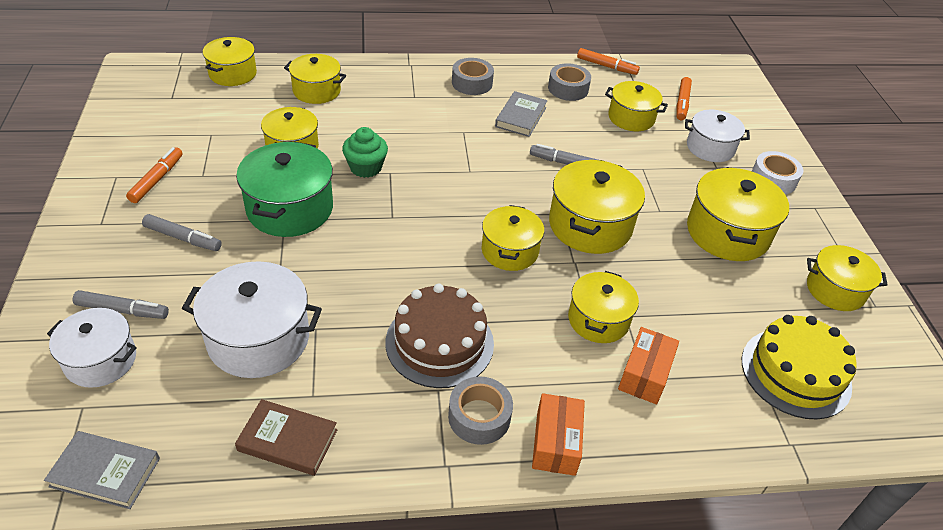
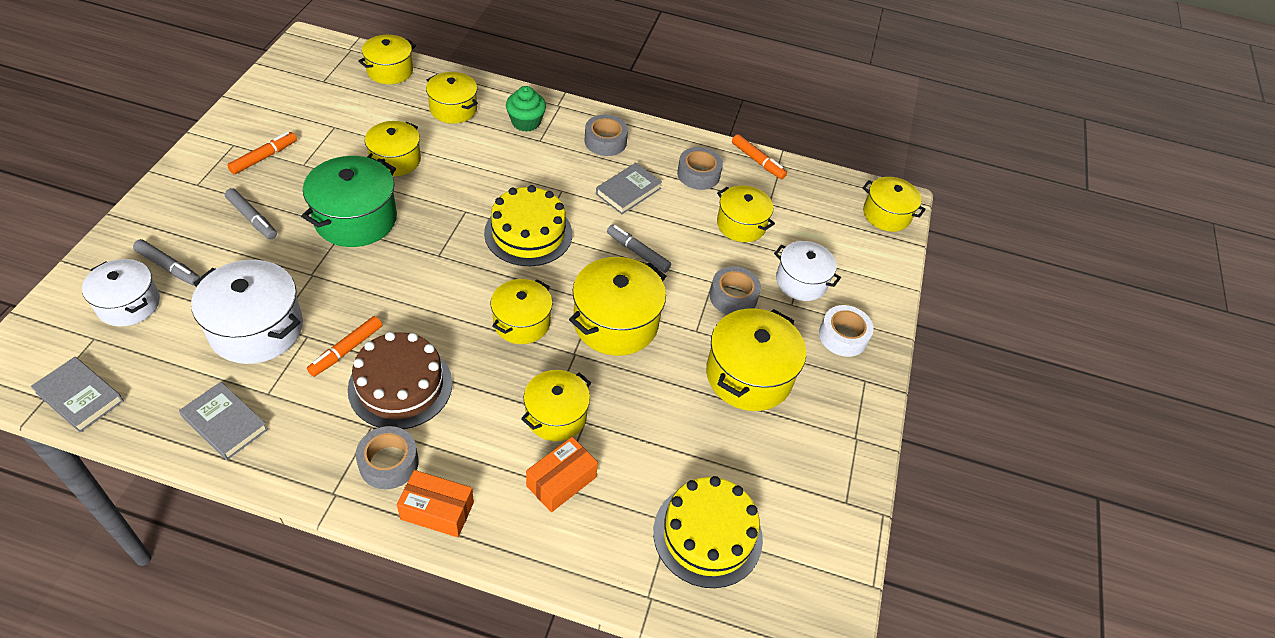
camera: 20 degrees right, 5 degrees up
brown book [235,399,338,476] -> grey book [179,382,268,460]
green cupcake [342,127,388,178] -> green cupcake moved to [506,86,546,132]
orange box [532,393,585,476] -> orange box turned 75 degrees clockwise [397,470,474,537]
orange marker [676,77,692,120] -> orange marker moved to [307,316,382,377]
yellow pot [807,245,888,311] -> yellow pot moved to [863,177,926,232]
none -> yellow cake [484,185,572,266]
none -> grey tape [710,266,761,315]

